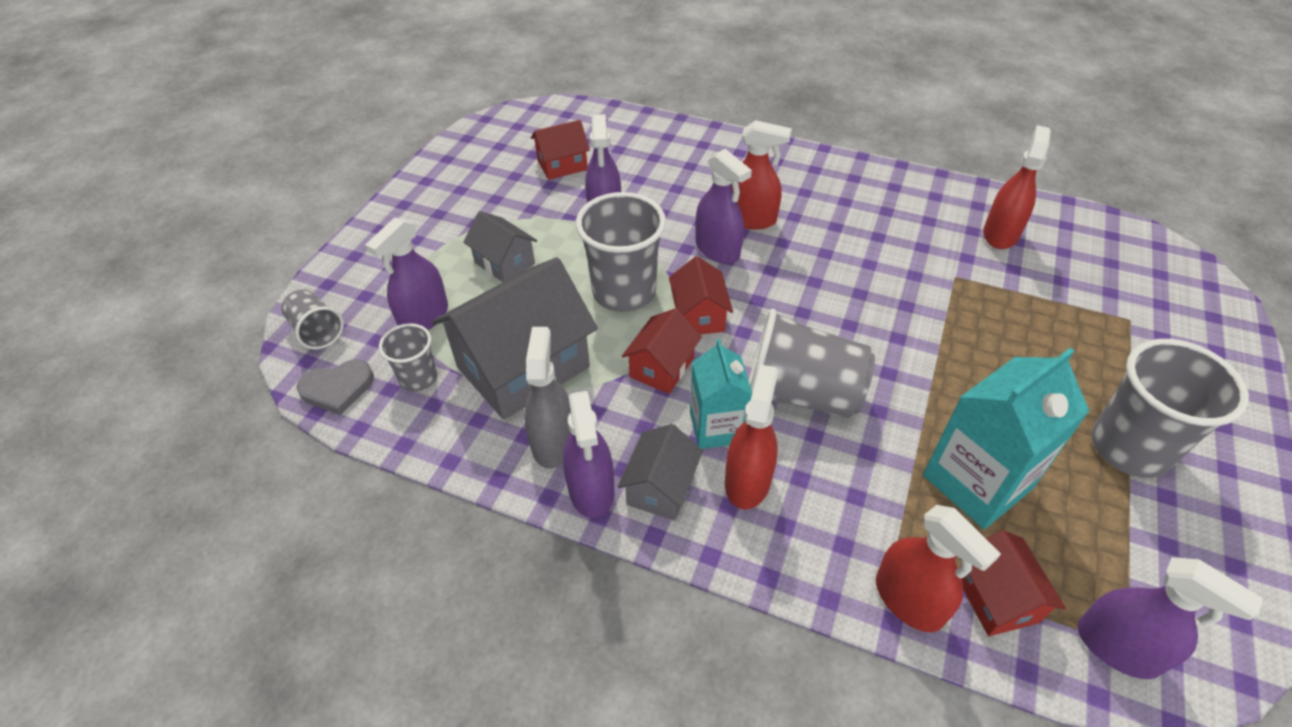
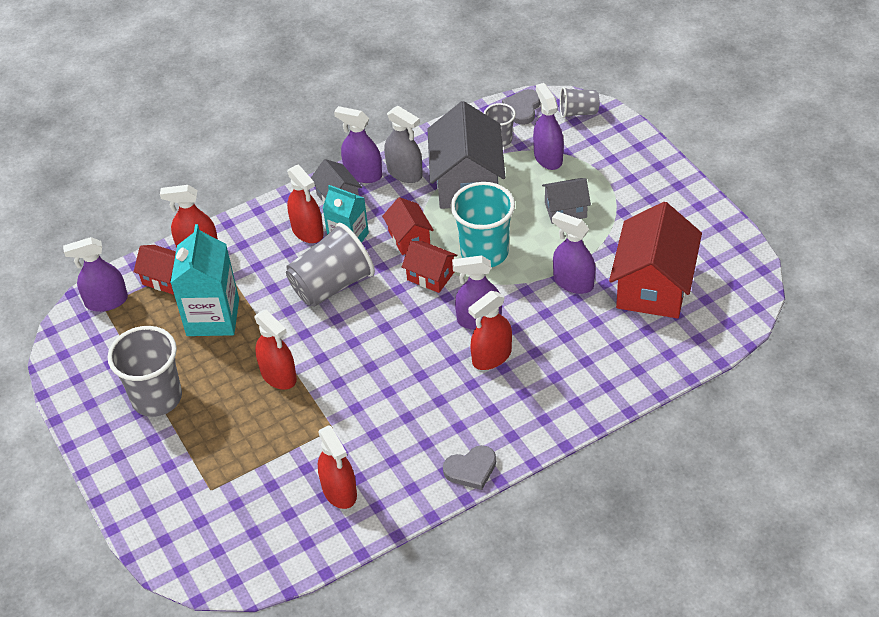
camera: 130 degrees right, 0 degrees up
red house [531,120,590,180] -> red house [609,202,702,318], size x1.94
grey cup [576,192,666,312] -> turquoise cup [450,182,515,267]
none -> red spray bottle [255,309,297,390]
none -> grey heart [443,445,496,490]

